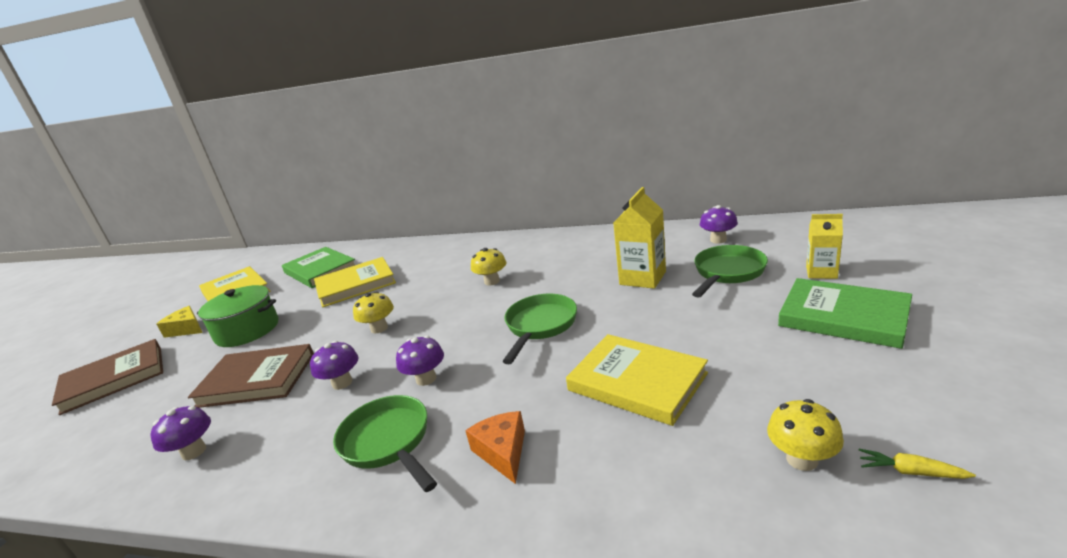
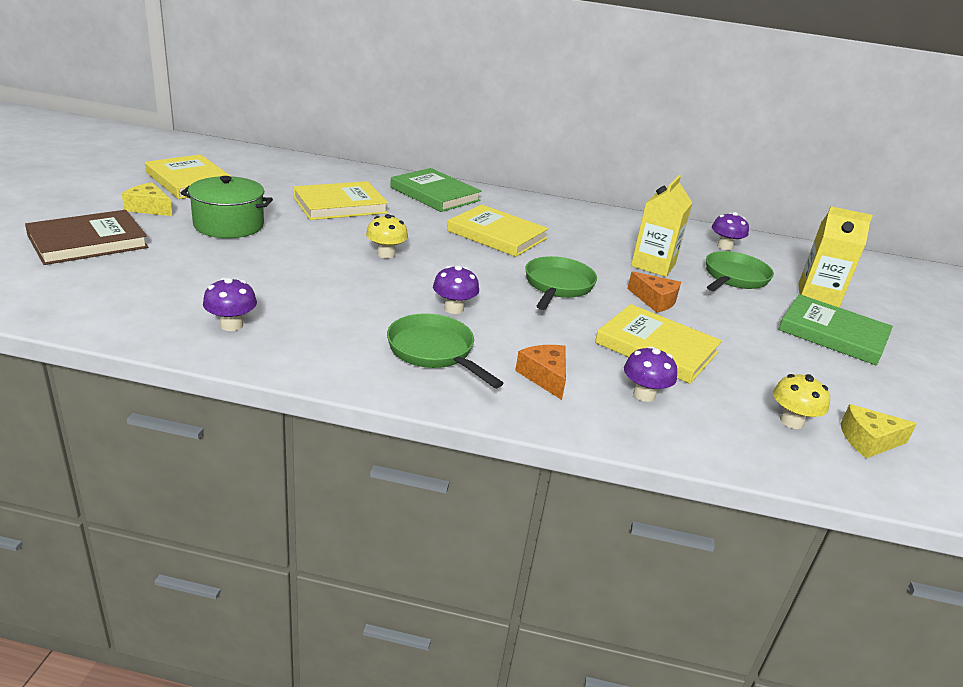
camera: 10 degrees left, 5 degrees up
brown book [188,344,314,408] -> none
green book [282,247,355,288] -> green book moved to [390,168,481,212]
purple mushroom [310,341,358,390] -> purple mushroom moved to [624,346,677,402]
yellow mushroom [471,248,506,286] -> yellow book [447,205,549,257]
yellow carton [806,214,843,279] -> yellow carton [798,206,873,308], size x1.55
yellow carrot [859,449,976,479] -> yellow cheese [840,404,917,458]
none -> orange cheese [627,272,681,313]

